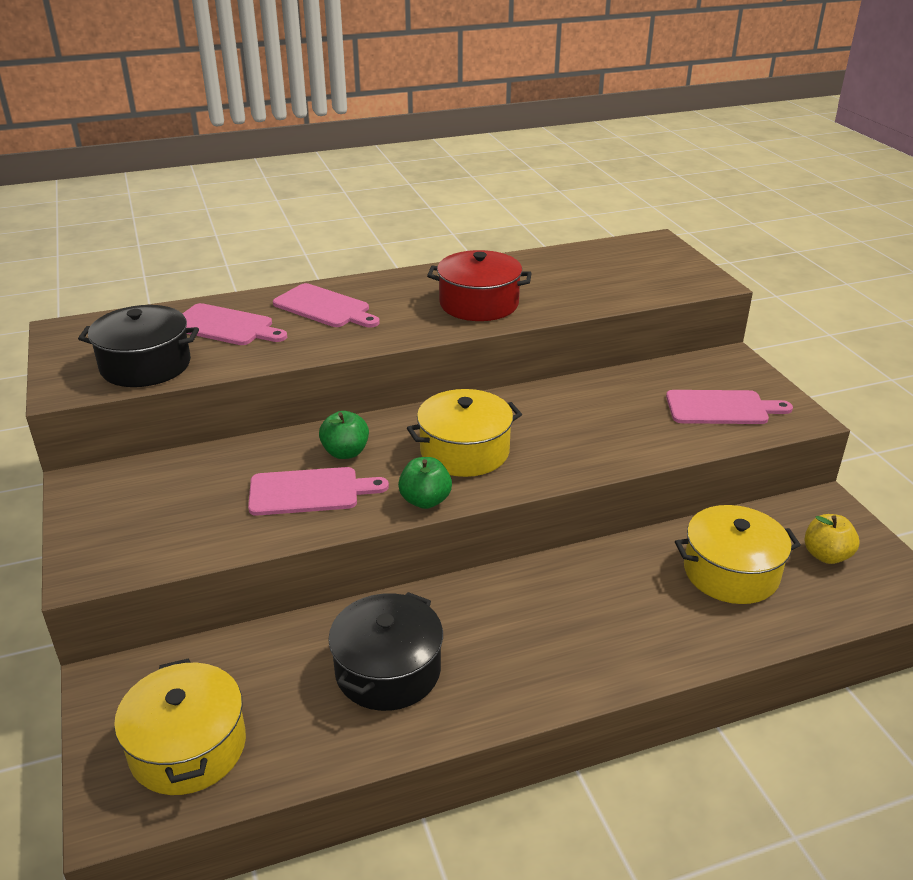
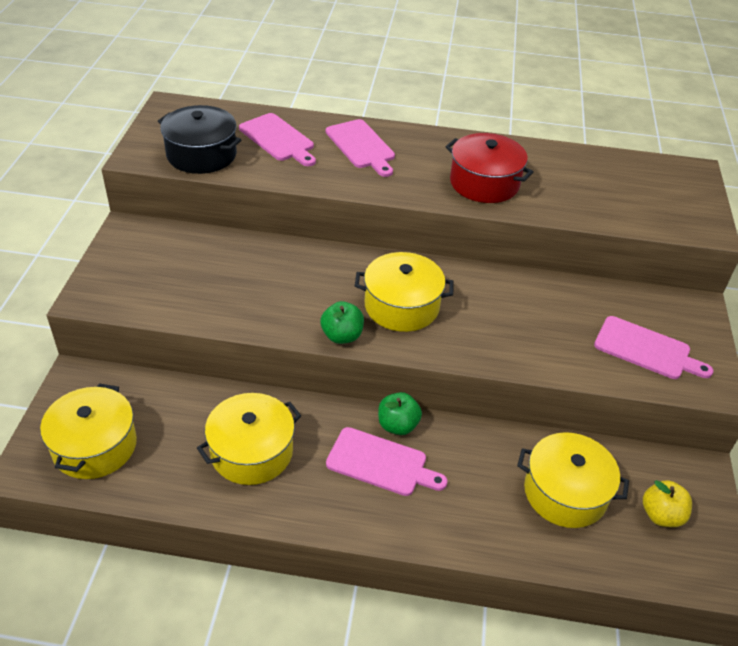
camera: 25 degrees right, 10 degrees up
pink cutting board [248,467,389,516] -> pink cutting board moved to [326,427,448,496]
green apple [319,411,369,459] -> green apple moved to [378,392,422,435]
black pot [328,592,443,711] -> yellow pot [197,393,301,485]

